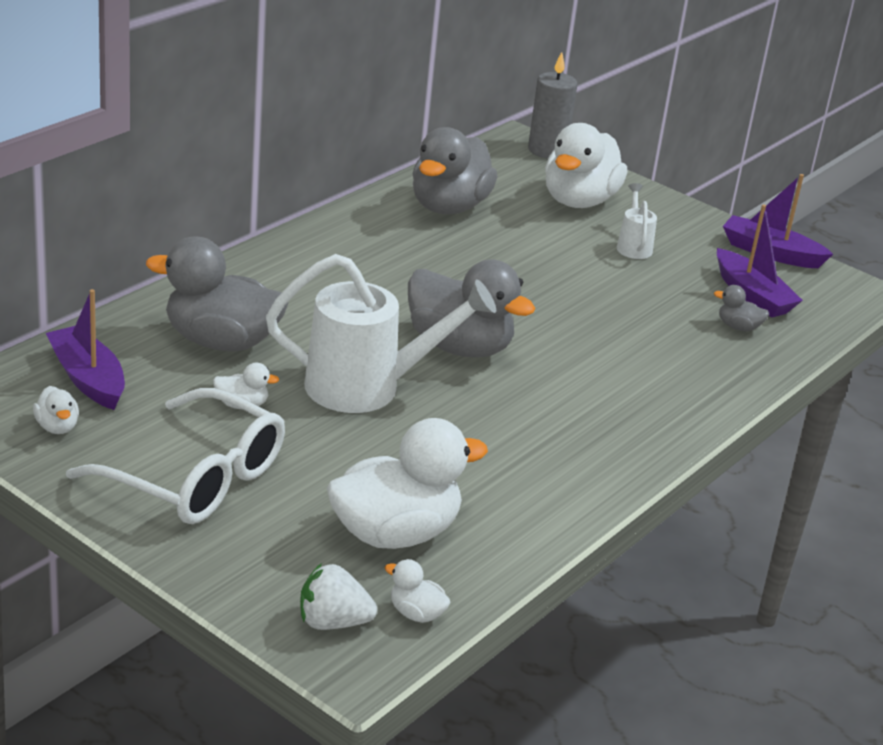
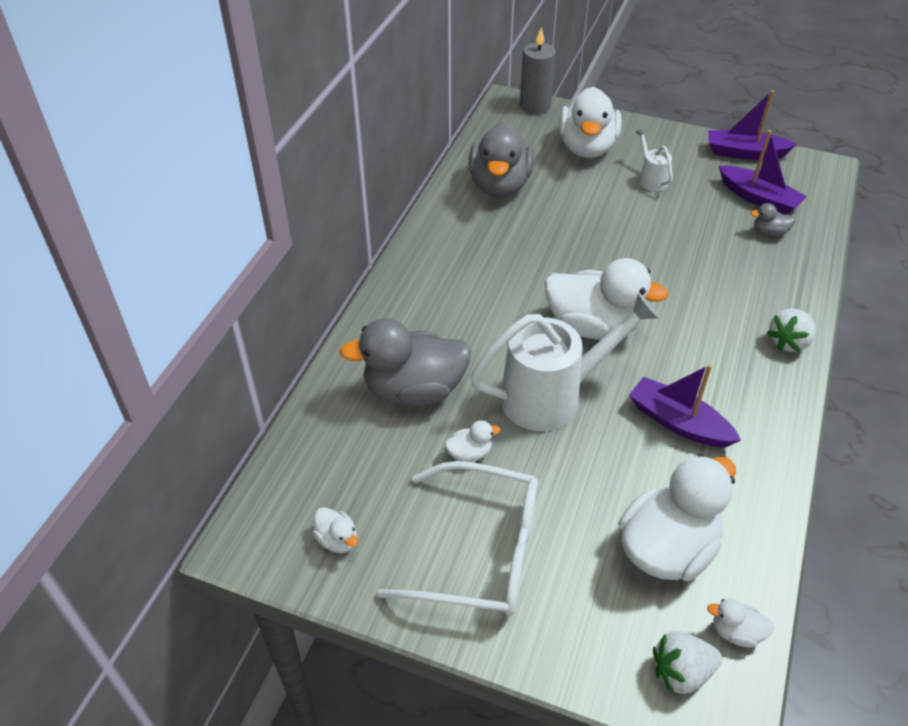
camera: 15 degrees left, 15 degrees up
purple boat [46,289,125,410] -> purple boat moved to [629,364,741,447]
grey duck [408,260,536,357] -> white duck [545,258,668,340]
none -> white strawberry [767,309,815,352]

